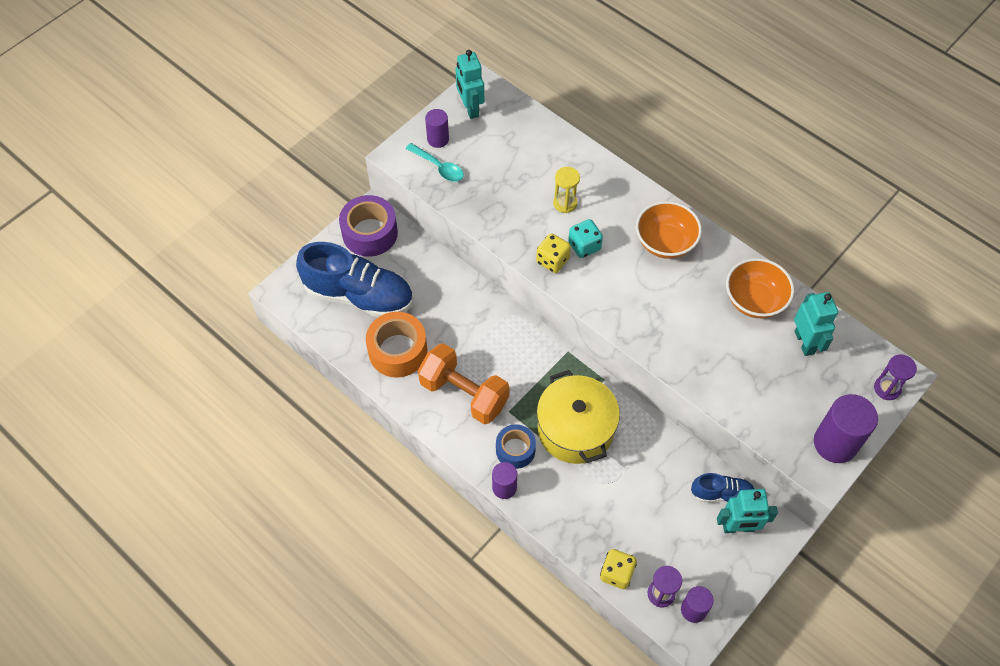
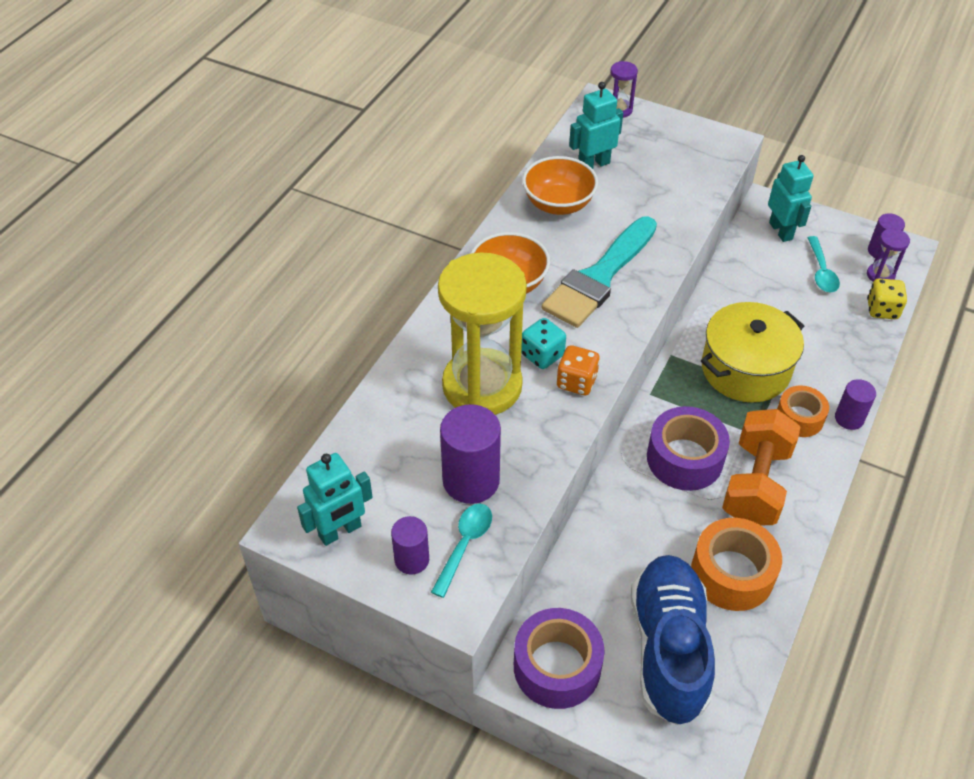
camera: 105 degrees left, 10 degrees down
blue tape [496,424,536,469] -> orange tape [777,386,829,437]
yellow dice [536,233,571,273] -> orange dice [557,345,600,395]
yellow hourglass [553,167,580,213] -> yellow hourglass [438,252,527,415], size x2.43
blue shoe [691,473,754,502] -> none
purple cylinder [814,394,878,463] -> purple cylinder moved to [440,404,501,504]
none -> turquoise brush [542,217,657,328]
none -> purple tape [647,406,730,491]
none -> turquoise spoon [807,236,840,293]

